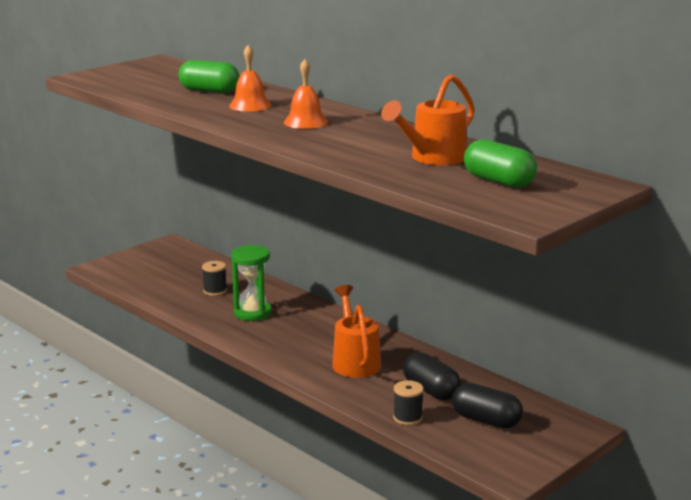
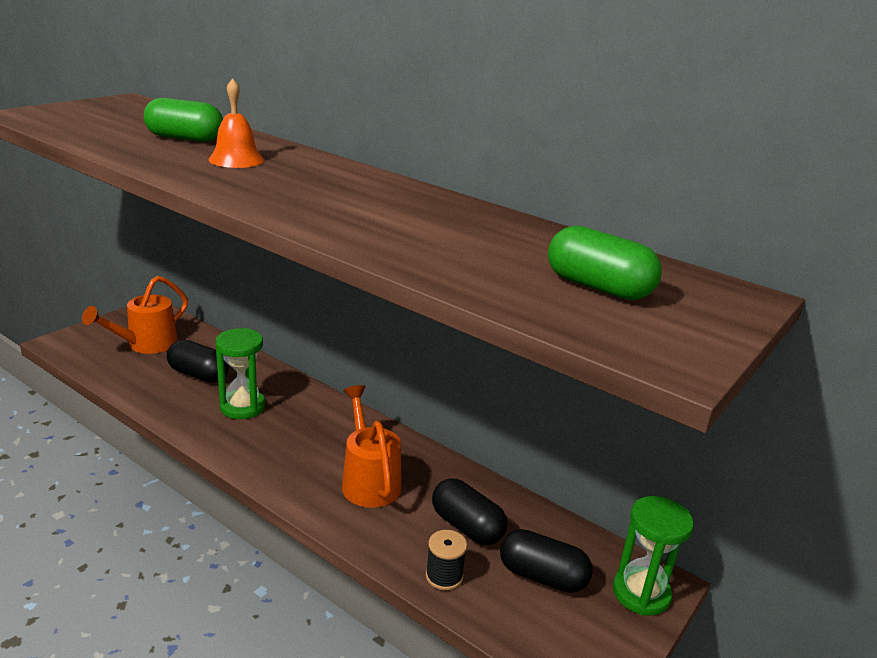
camera: 10 degrees left, 5 degrees up
black spool [202,261,227,296] -> black capsule [167,340,229,383]
orange bell [284,59,328,129] -> none
orange watering can [381,74,475,165] -> orange watering can moved to [82,276,188,354]
none -> green hourglass [613,496,694,616]

